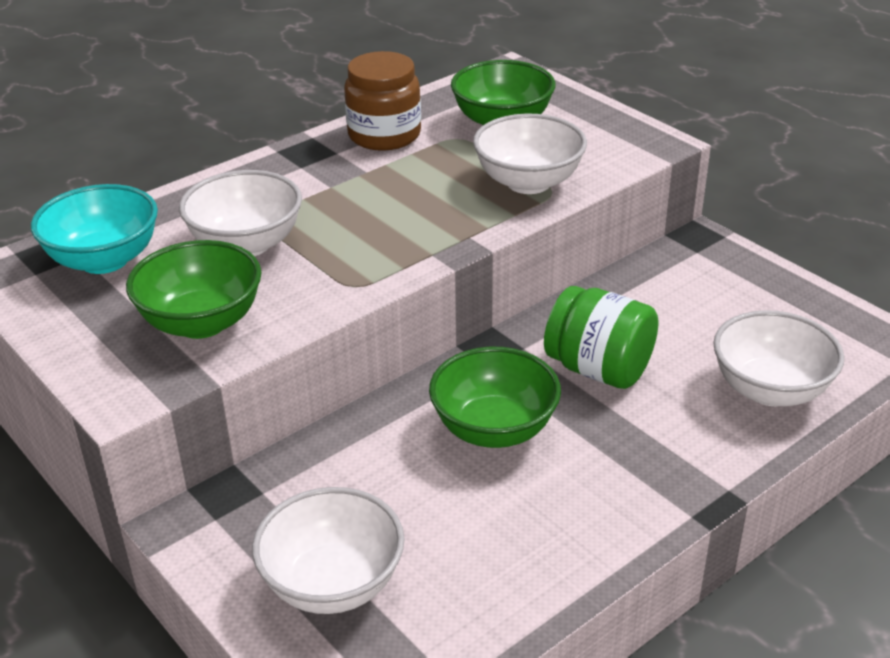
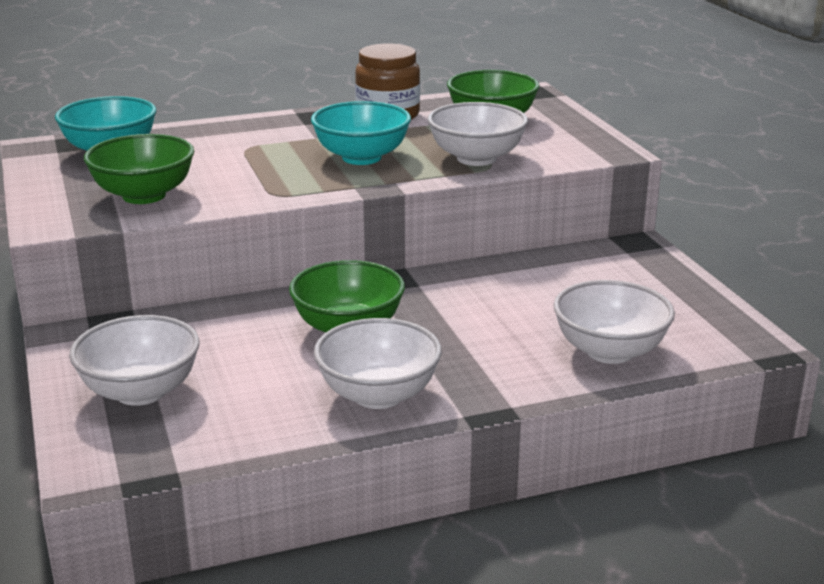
camera: 20 degrees right, 10 degrees down
white bowl [179,170,302,256] -> white bowl moved to [314,318,442,409]
green jar [544,286,658,389] -> none
none -> turquoise bowl [311,101,411,165]

